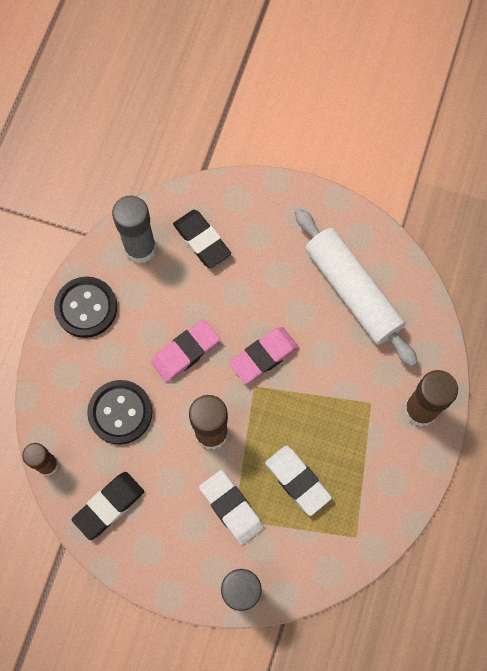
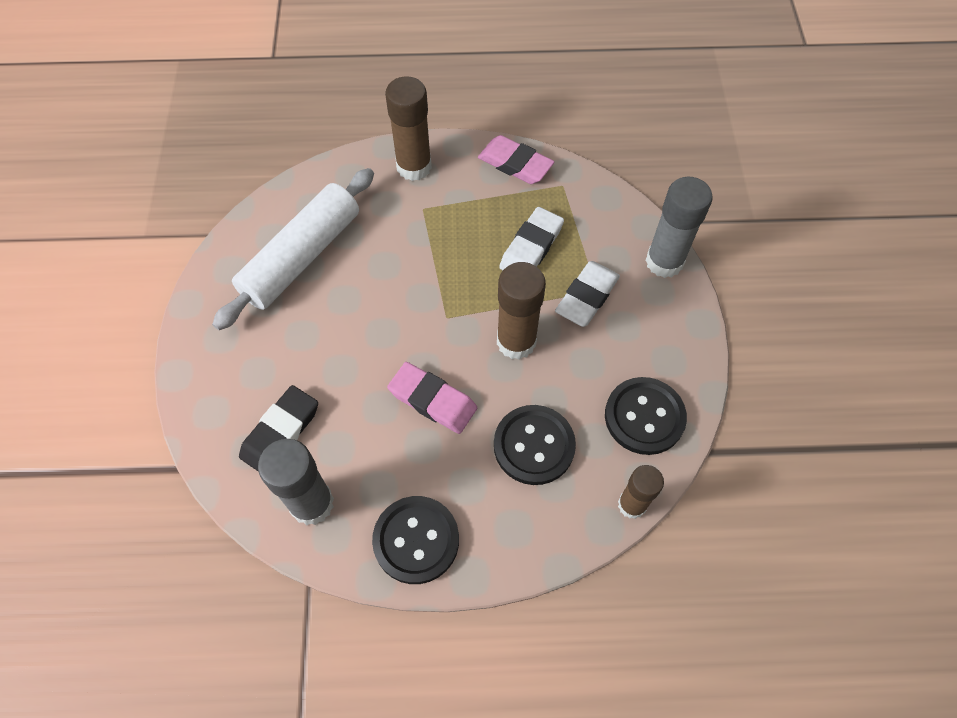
camera: 110 degrees left, 10 degrees down
black eraser [72,472,144,540] -> black button [605,377,687,455]
pink eraser [229,327,298,384] -> pink eraser moved to [478,135,554,184]

